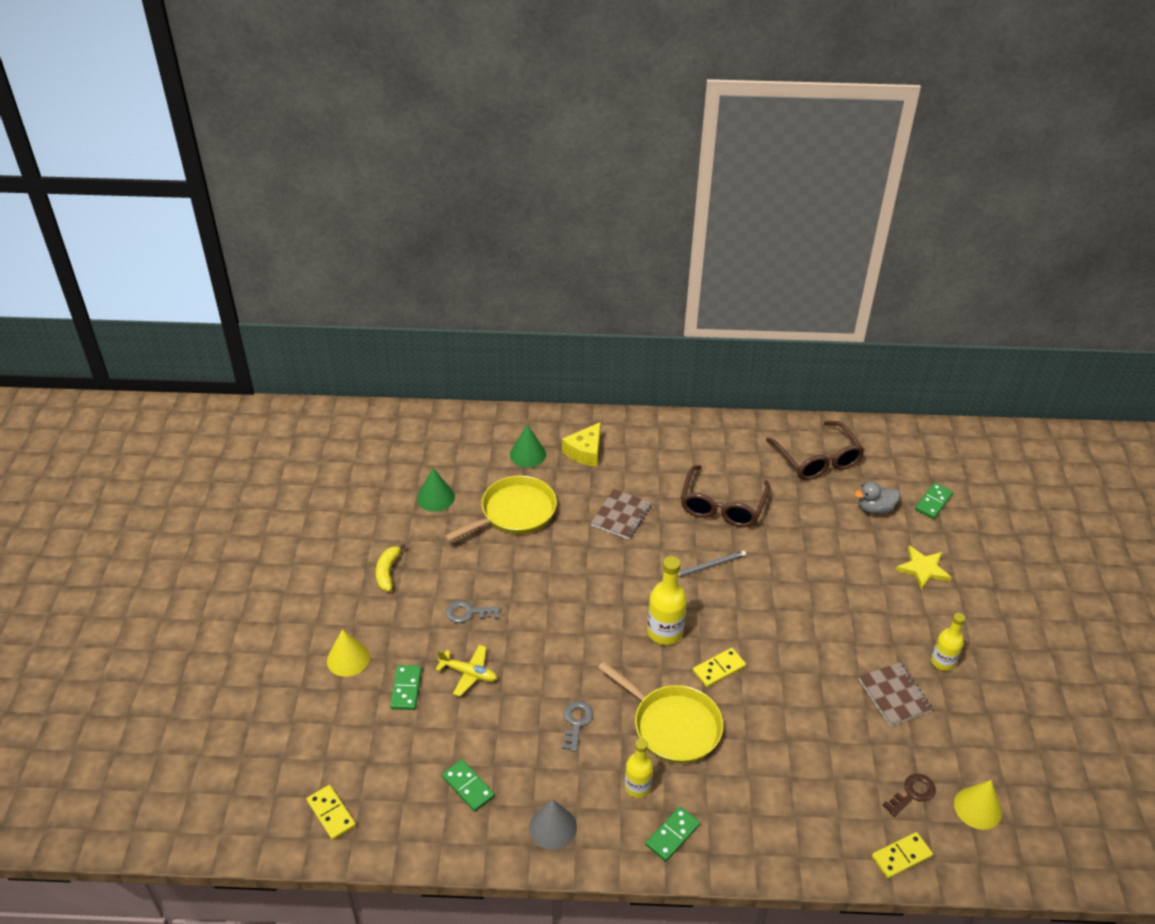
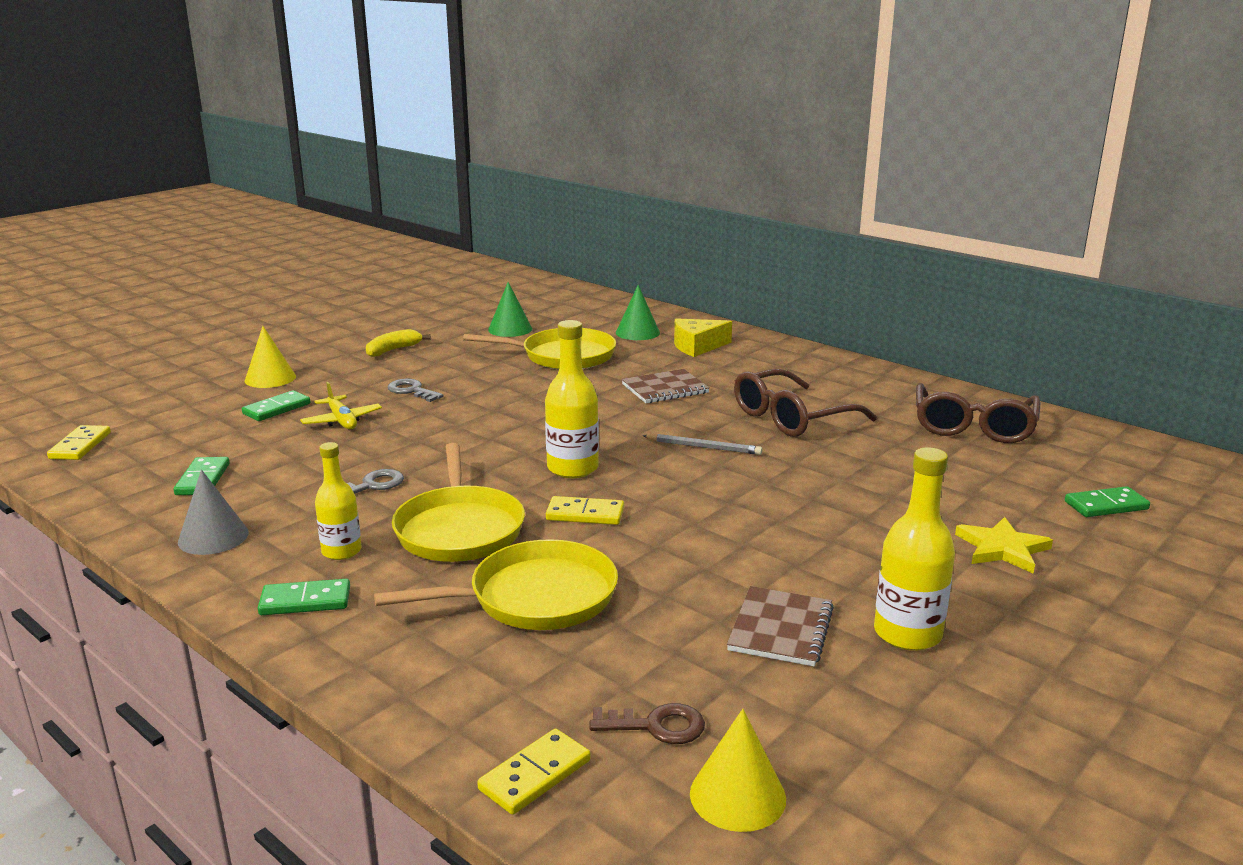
camera: 40 degrees right, 20 degrees down
grey duck [854,482,900,514] -> none
yellow domino [872,832,933,879] -> yellow domino turned 60 degrees counterclockwise [477,729,590,815]
yellow bottle [931,613,965,671] -> yellow bottle [874,447,955,651], size x1.51
none -> yellow pan [374,539,618,630]

